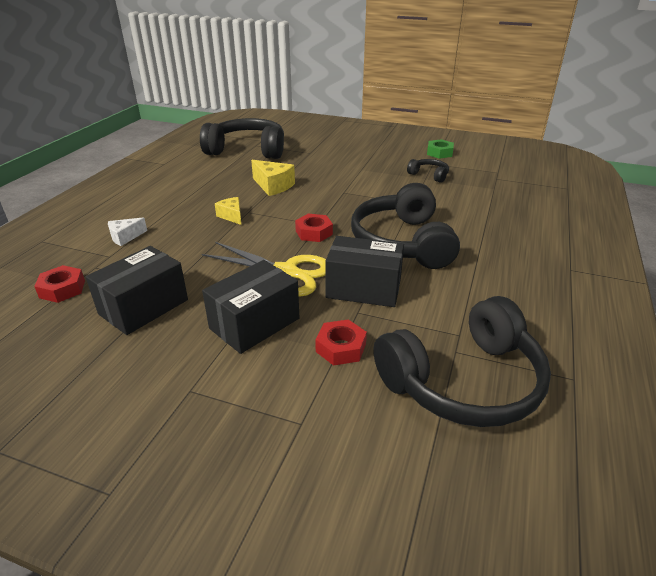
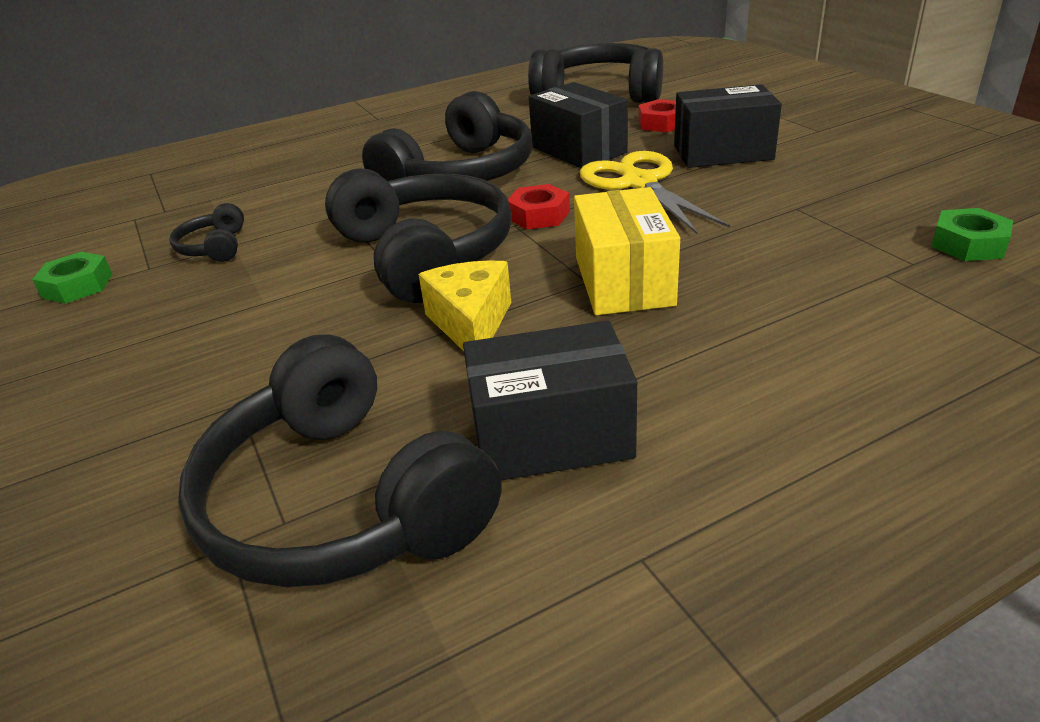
camera: 135 degrees left, 0 degrees up
red nut [34,265,85,303] -> green nut [931,208,1013,261]
black box [86,246,188,335] -> black box moved to [463,321,637,480]
white cheese [108,218,147,246] -> none
yellow cheese [215,197,241,225] -> yellow box [574,187,680,315]
none -> black headphones [325,168,512,303]

